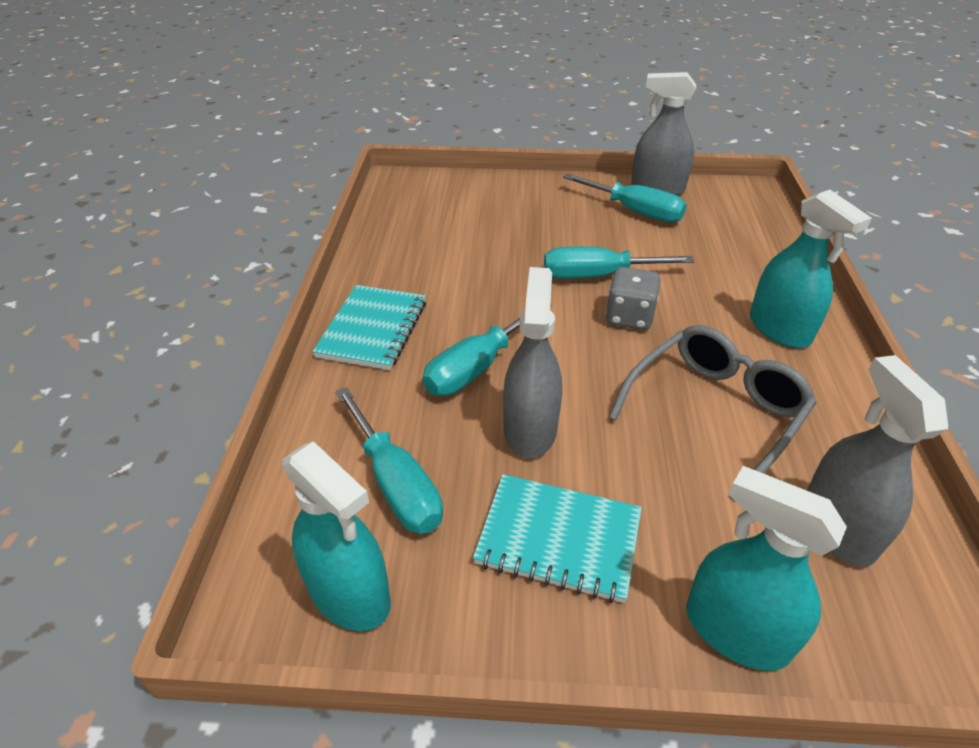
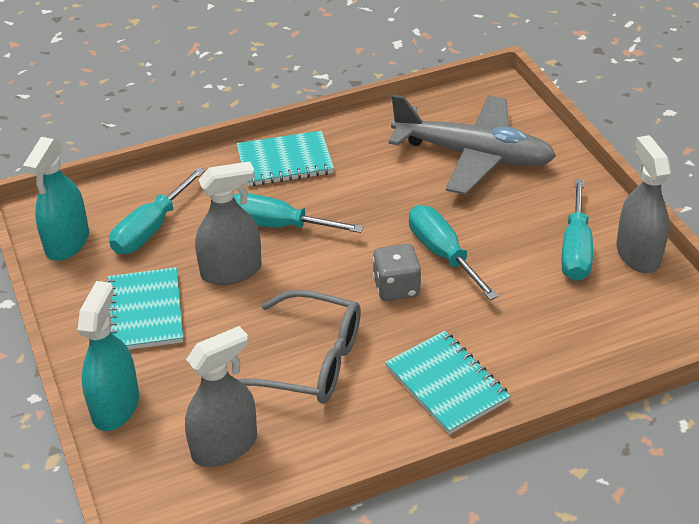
camera: 65 degrees right, 0 degrees up
turquoise spray bottle [750,190,872,348] -> turquoise notebook [385,331,511,435]
none -> grey plane [388,94,556,195]

